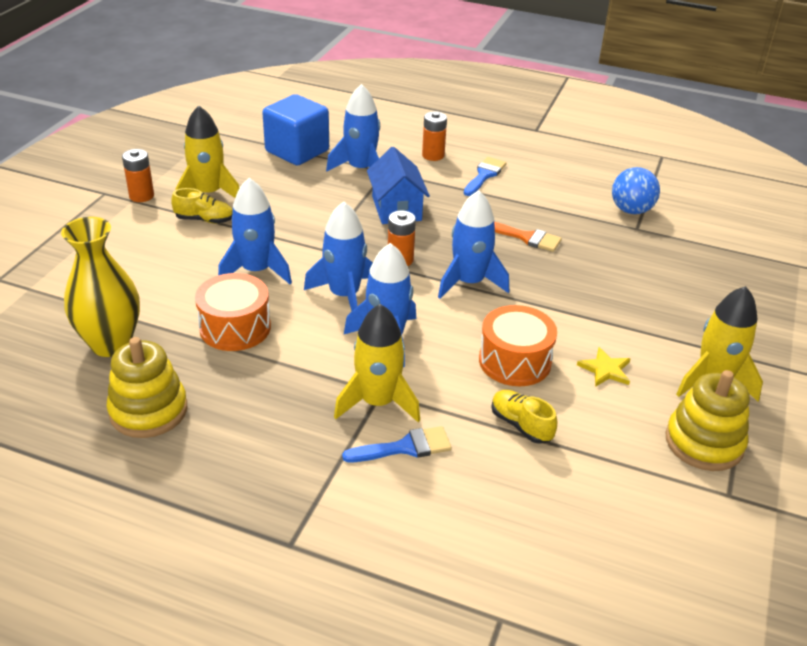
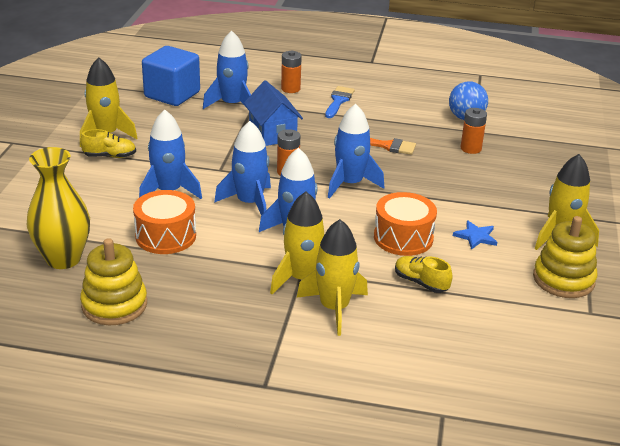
camera: 10 degrees left, 5 degrees down
orange battery [122,149,154,202] -> orange battery moved to [461,108,487,154]
blue brush [342,426,452,462] -> yellow rocket [297,219,368,336]
yellow star [577,347,630,387] -> blue star [453,220,497,250]

